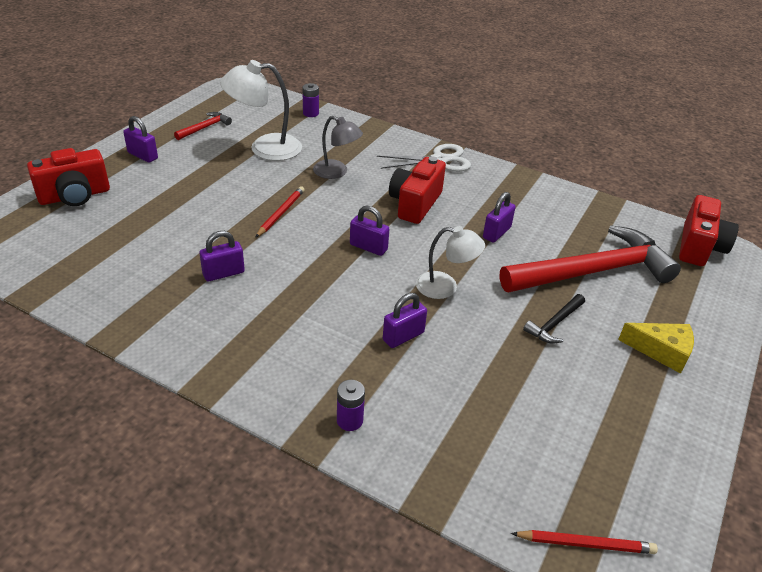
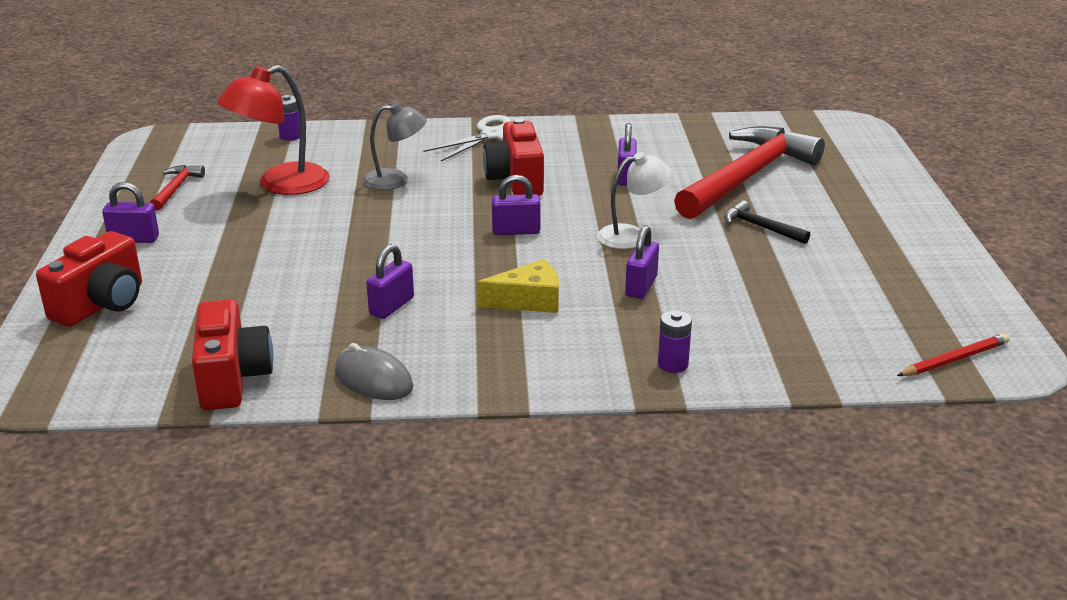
camera: 30 degrees left, 10 degrees down
white lamp [220,60,302,161] -> red lamp [217,65,330,195]
red pencil [256,186,305,237] -> none
black hammer [523,294,585,344] -> black hammer turned 120 degrees clockwise [724,200,810,244]
yellow cheese [618,323,694,374] -> yellow cheese moved to [477,259,559,313]
red camera [679,195,739,266] -> red camera moved to [192,299,274,410]
none -> grey mouse [335,343,413,400]

